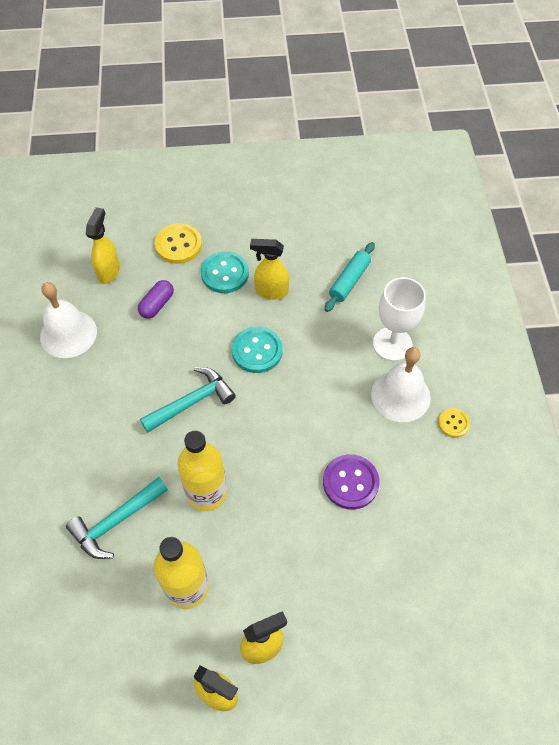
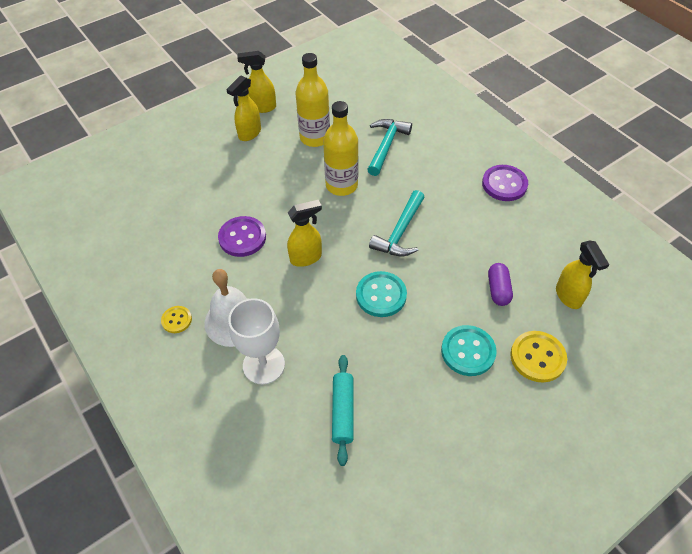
camera: 150 degrees right, 5 degrees down
white bell [40,282,97,358] -> none
yellow spray bottle [250,239,289,300] -> yellow spray bottle moved to [287,200,322,267]
none -> purple button [482,165,528,201]

